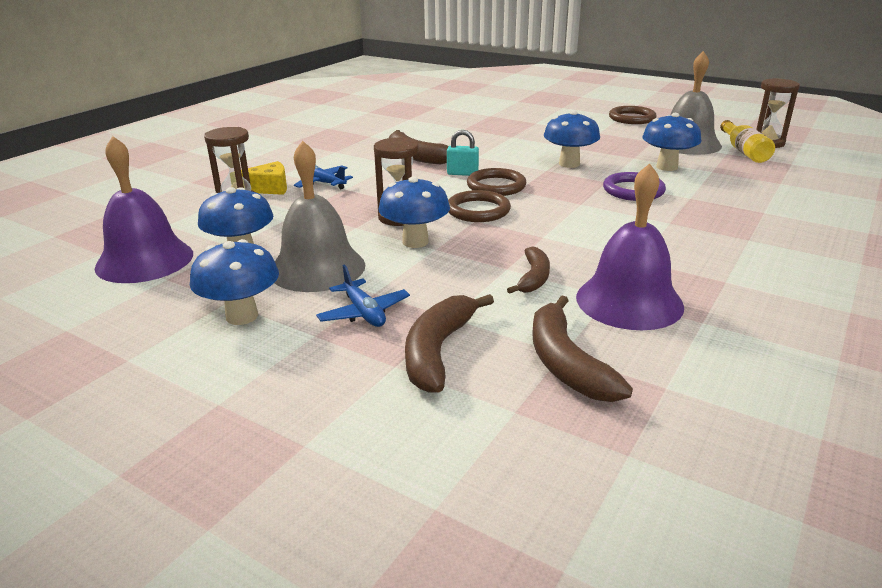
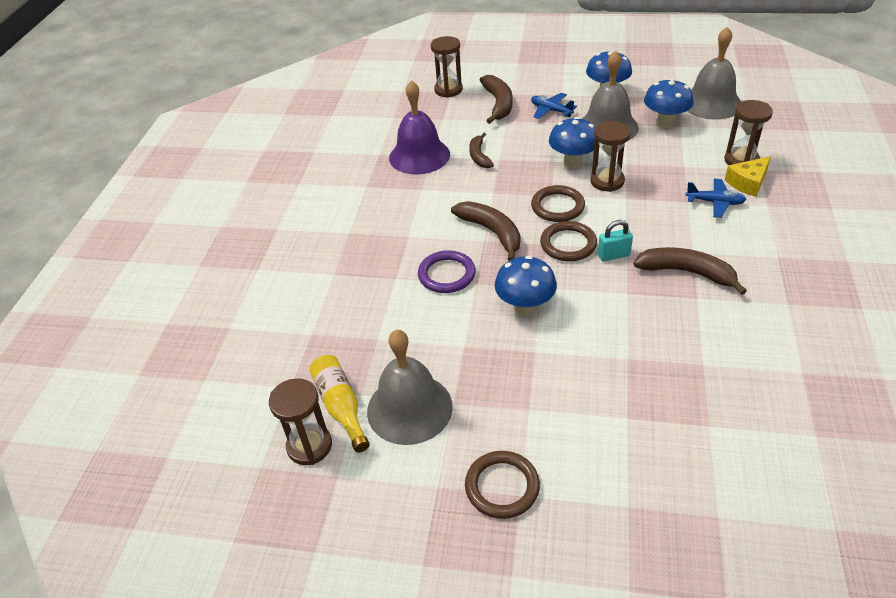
camera: 160 degrees right, 15 degrees up
purple bell [95,136,193,283] -> grey bell [687,26,741,120]
brown banana [532,296,633,402] -> brown banana moved to [451,201,520,261]
blue mushroom [642,113,701,171] -> none
none -> brown hourglass [431,36,463,98]

